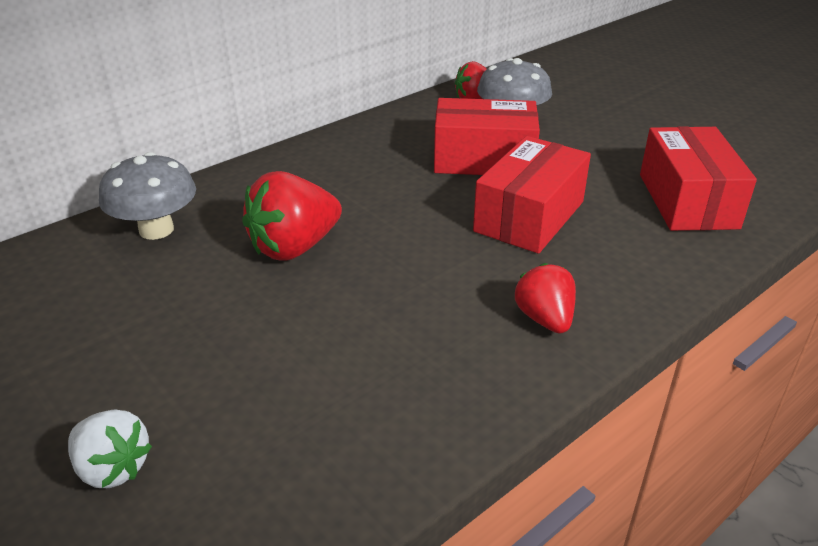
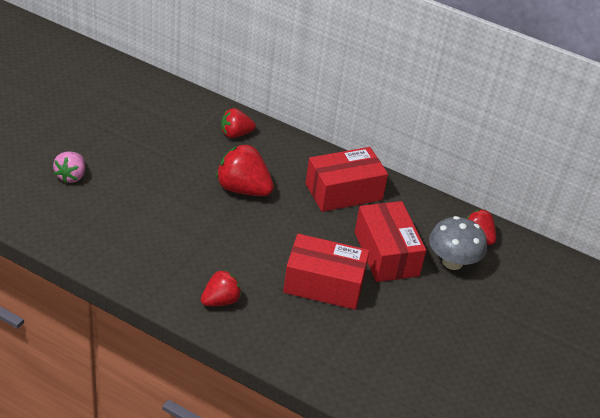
camera: 65 degrees right, 5 degrees up
white strawberry [68,410,152,488] -> pink strawberry [53,151,85,183]
grey mushroom [99,152,196,240] -> red strawberry [221,108,256,138]
red box [640,126,757,231] -> red box moved to [306,147,388,212]

